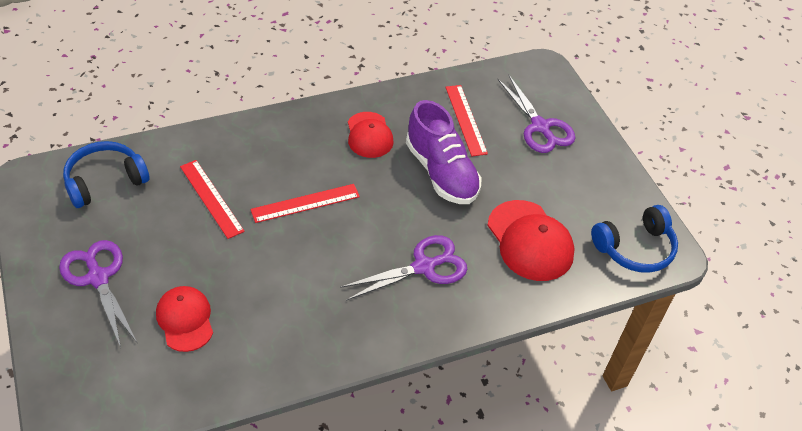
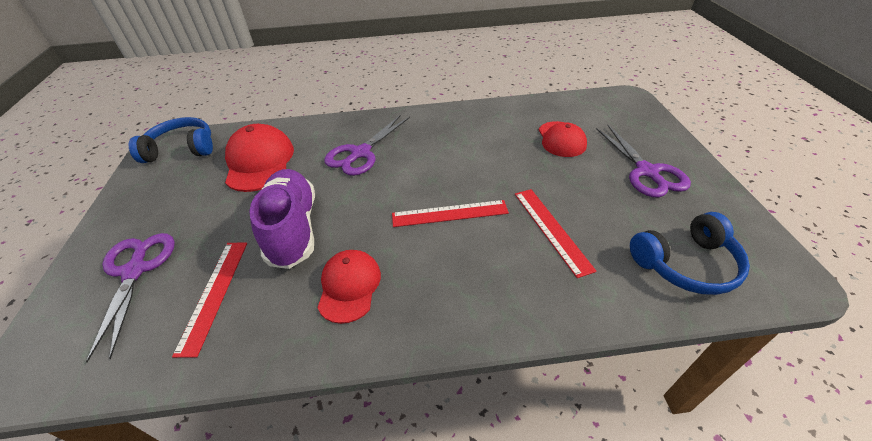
camera: 160 degrees left, 5 degrees down
purple scissors [340,235,467,301] -> purple scissors turned 45 degrees counterclockwise [324,115,410,176]

